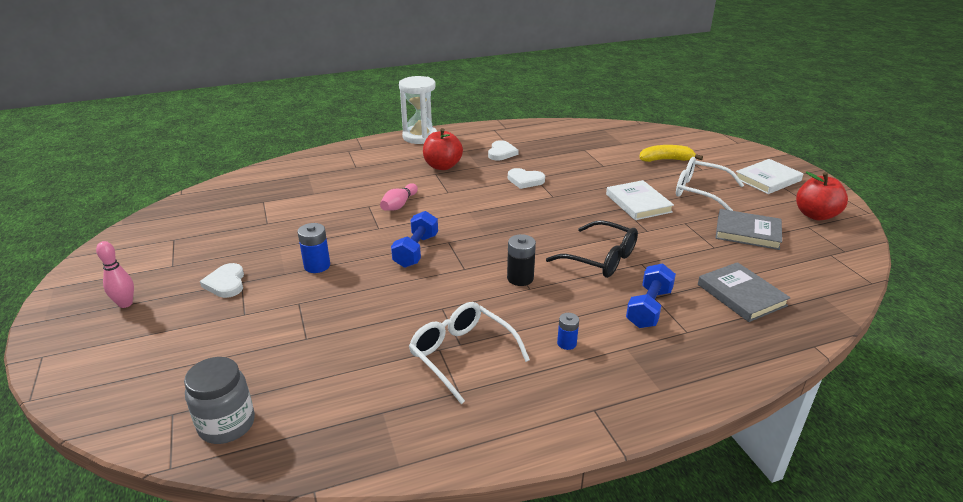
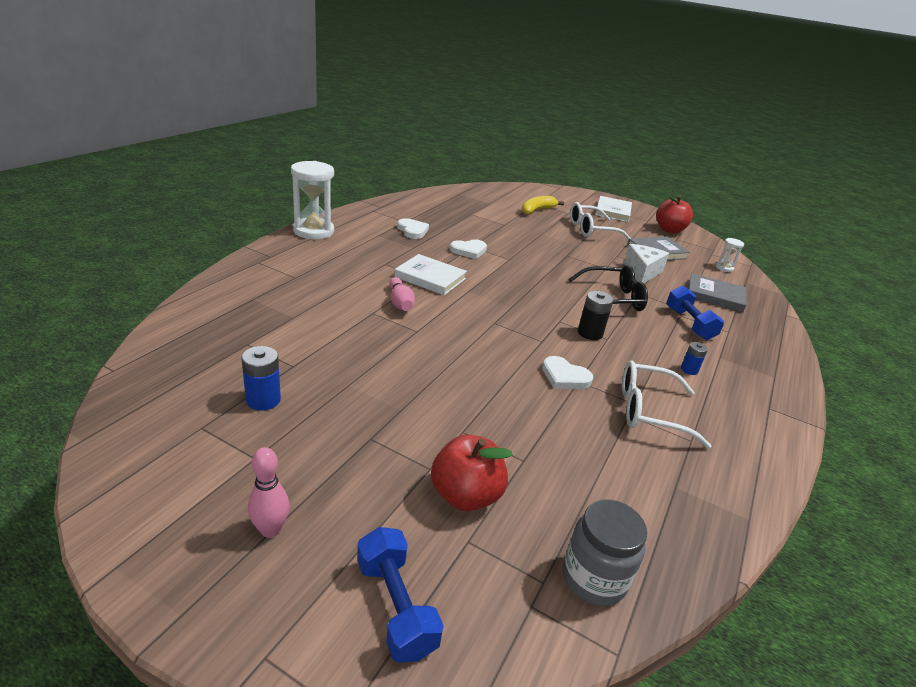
camera: 45 degrees left, 0 degrees up
white heart [200,263,244,298] -> white heart moved to [542,356,593,389]
blue battery [298,223,330,273] -> blue battery moved to [241,346,281,411]
blue dumbbell [391,211,438,268] -> blue dumbbell moved to [357,527,444,663]
red apple [423,128,463,170] -> red apple moved to [431,435,513,511]
white book [606,180,674,220] -> white book moved to [394,254,467,295]
none -> white cheese [624,244,669,283]
none -> white hourglass [715,238,744,272]

